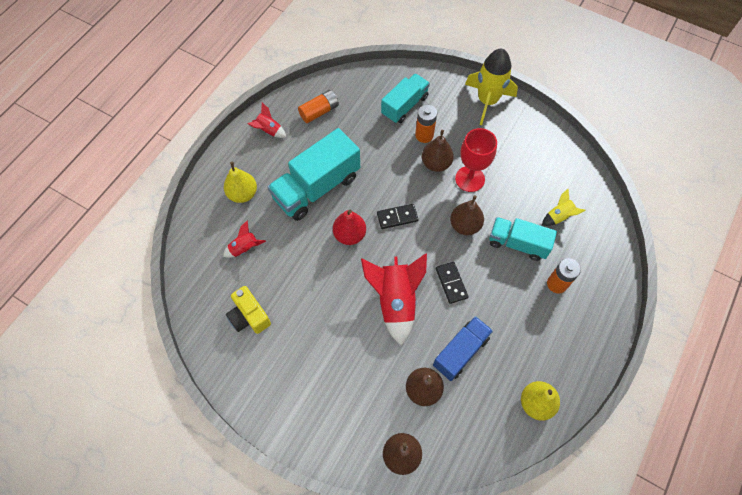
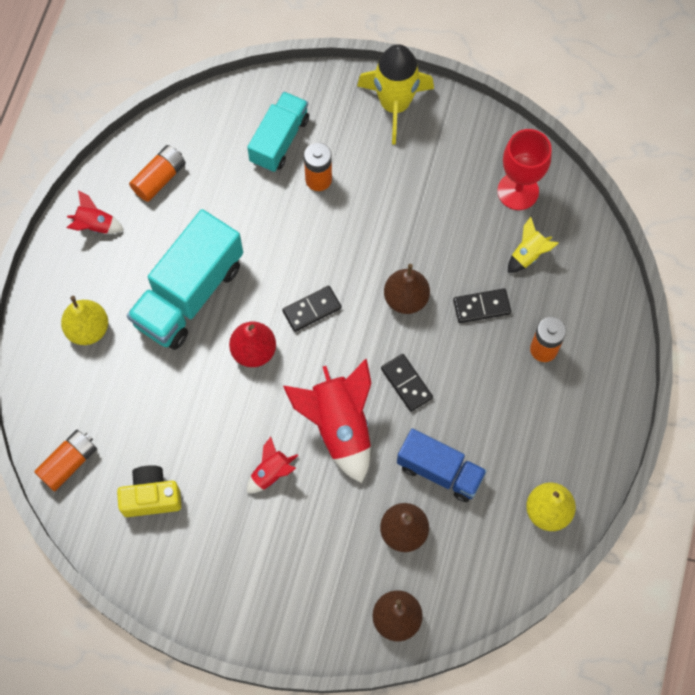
camera: 15 degrees left, 5 degrees up
red rocket [223,220,266,258] -> red rocket moved to [247,437,298,493]
yellow camera [226,286,271,334] -> yellow camera turned 135 degrees clockwise [117,465,181,517]
brown pear [422,130,454,172] -> none
blue truck [433,316,493,381] -> blue truck turned 90 degrees clockwise [397,429,487,502]
red goblet [455,128,497,192] -> red goblet moved to [497,129,552,210]
turquoise truck [489,217,557,261] -> black domino [453,288,511,323]
none -> orange battery [34,429,97,491]

